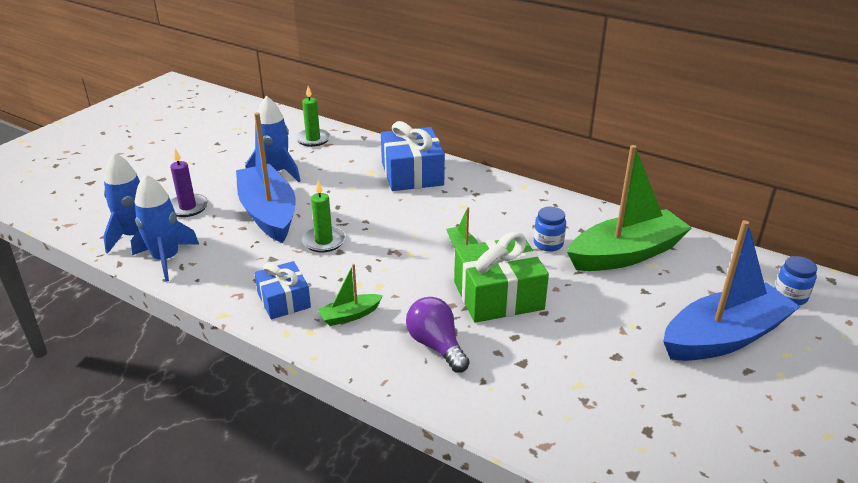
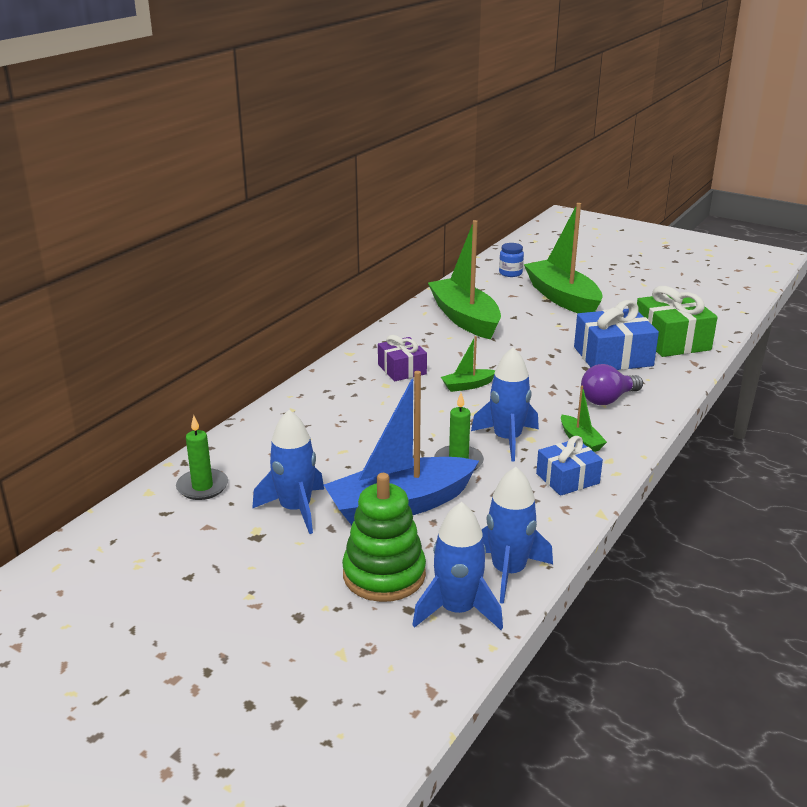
camera: 90 degrees left, 5 degrees down
purple candle [170,148,208,217] -> green stacking toy [342,473,426,602]
blue gift [381,121,445,191] -> blue gift moved to [574,300,659,370]
green gift [454,232,549,323] -> green gift moved to [637,286,718,357]
blue jar [534,207,566,252] -> none
blue boat [663,220,800,361] -> green boat [524,203,603,313]
none -> purple gift [378,335,427,381]
none -> blue rocket [471,347,539,461]

